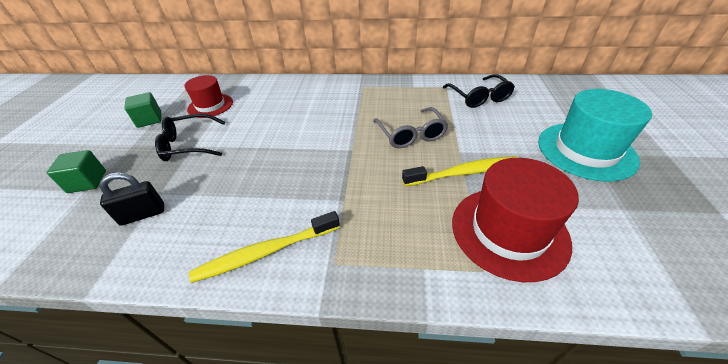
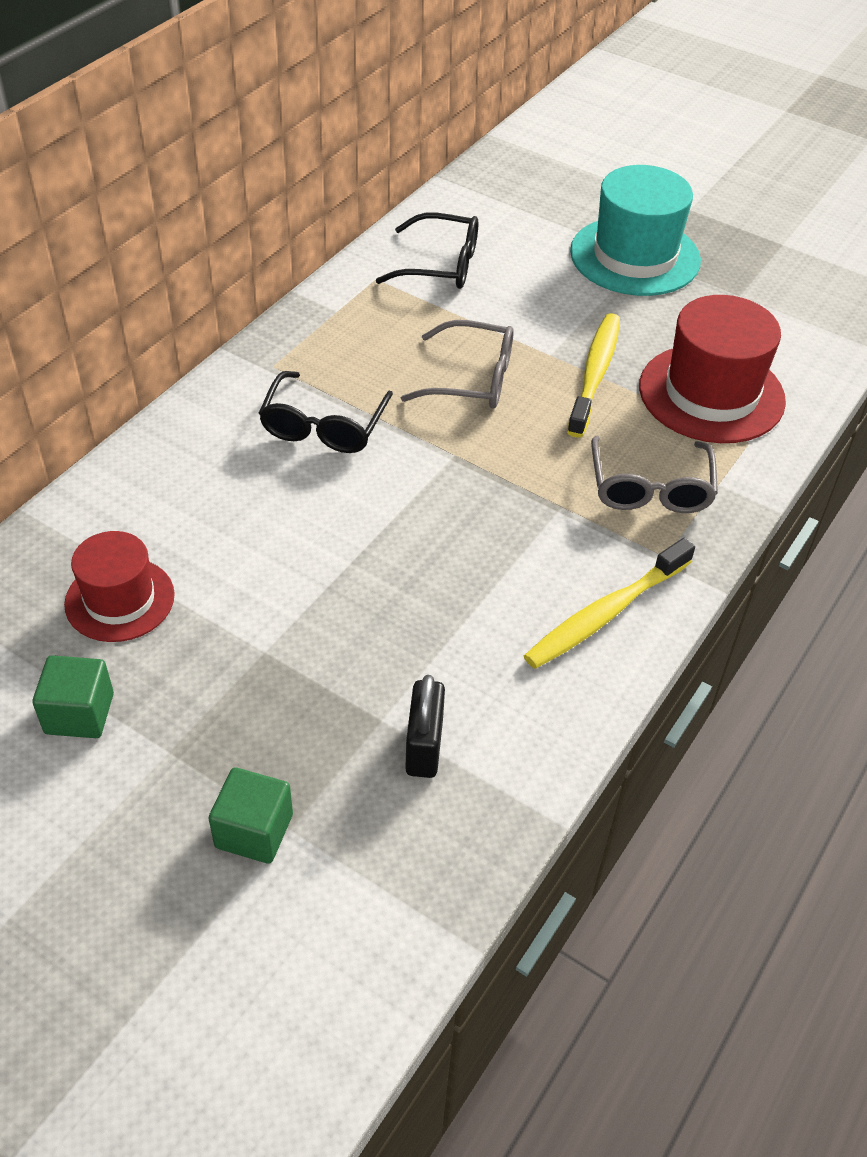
camera: 65 degrees left, 5 degrees up
black glasses [155,114,225,161] -> black glasses moved to [259,371,393,453]
yellow toothbrush [189,211,340,283] -> yellow toothbrush turned 45 degrees clockwise [524,538,695,669]
none -> grey glasses [591,436,718,513]

